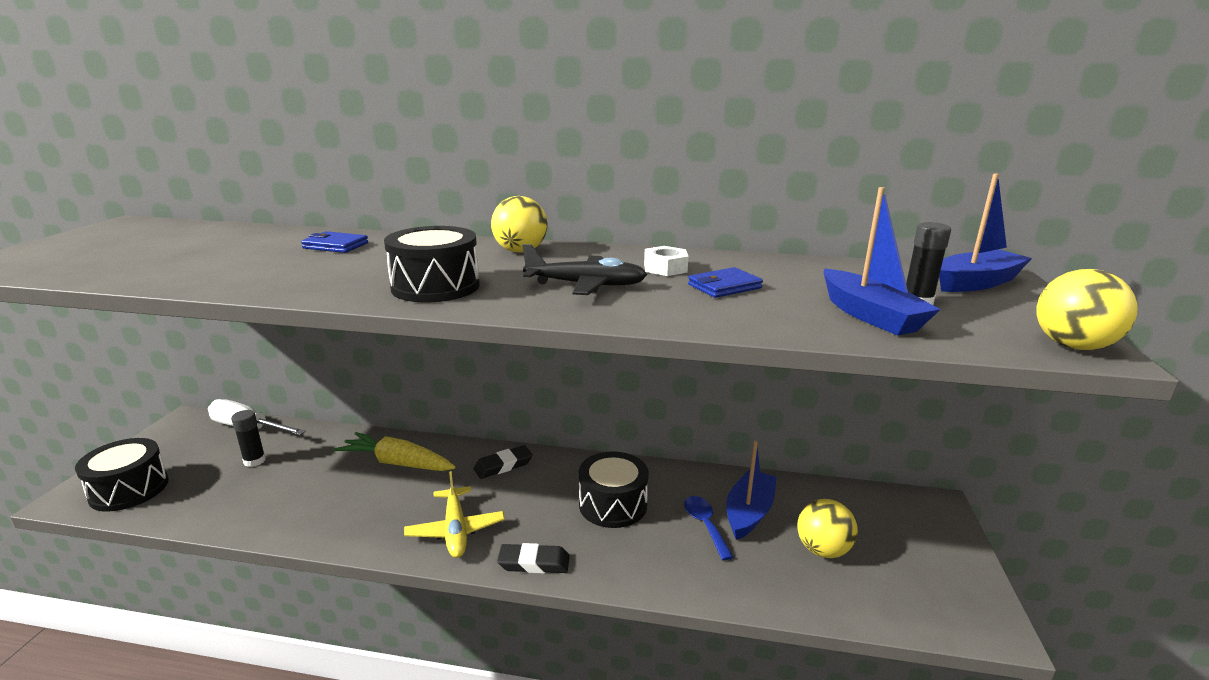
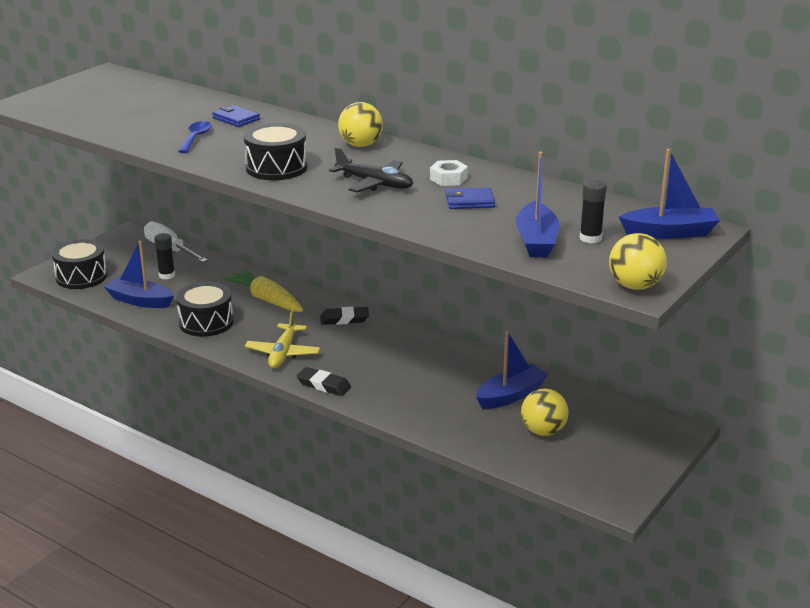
camera: 25 degrees right, 5 degrees up
black drum [579,451,649,528] -> black drum moved to [176,282,234,337]
blue spoon [684,496,734,560] -> blue spoon moved to [178,121,212,153]
none -> blue boat [104,241,174,308]

